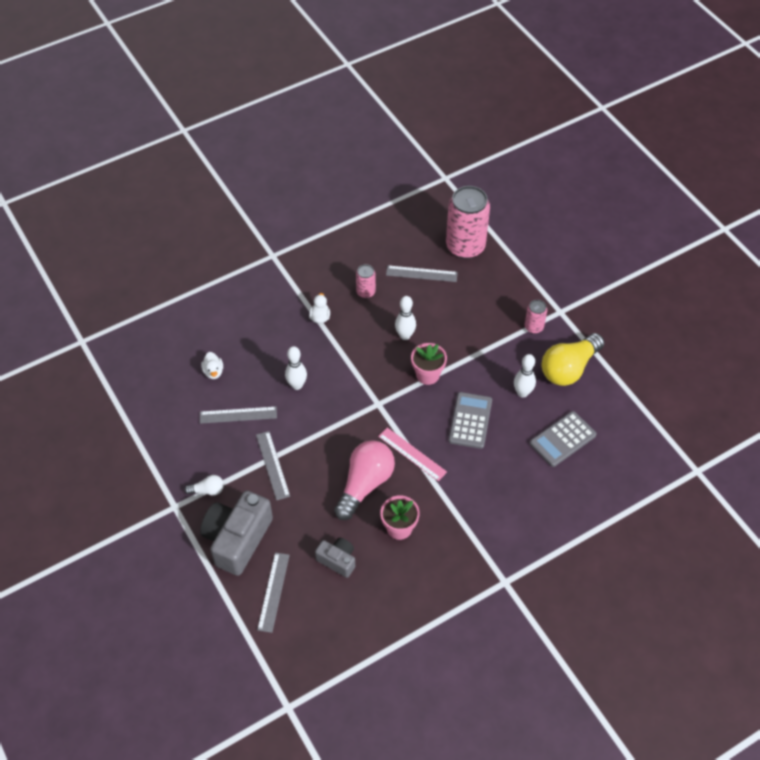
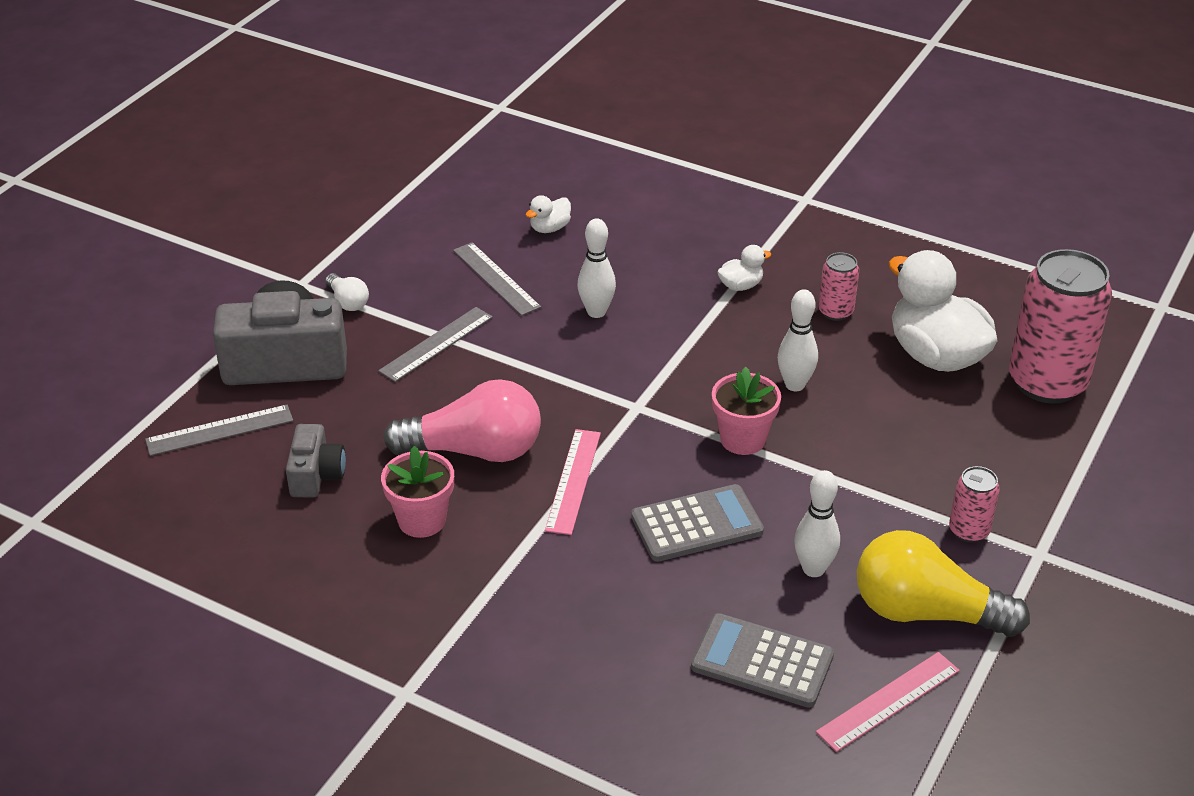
camera: 60 degrees right, 15 degrees down
grey ruler [386,265,458,282] -> white duck [889,250,998,372]
none -> pink ruler [816,652,960,752]

